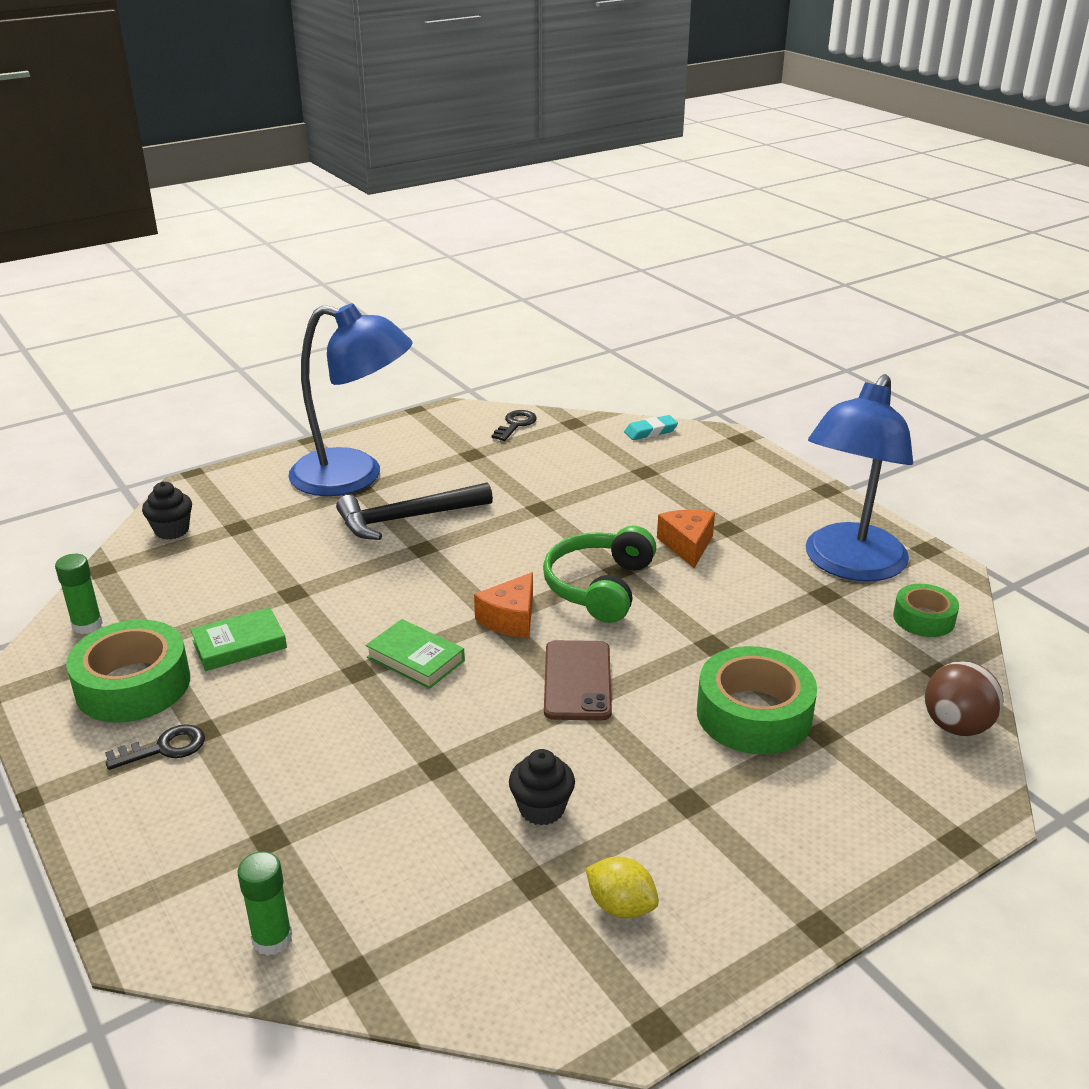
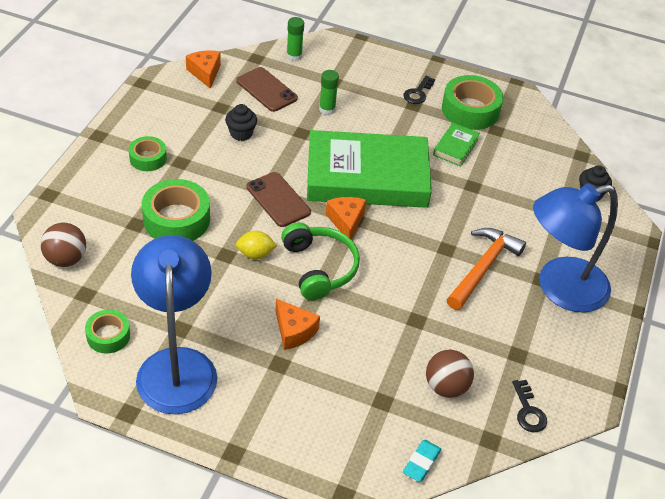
camera: 140 degrees right, 15 degrees up
green glue stick [55,554,103,634] -> green glue stick moved to [319,70,339,115]
black hammer [336,482,493,540] -> orange hammer [447,228,526,310]
green book [366,619,465,689] -> green book [307,130,432,208], size x2.47
yellow lemon [586,857,659,918] -> yellow lemon moved to [236,231,277,259]
none -> green tape [129,136,167,171]
none -> orange cheese [186,51,221,89]
none -> brown phone [237,67,298,112]
none -> brown ball [426,350,474,398]

